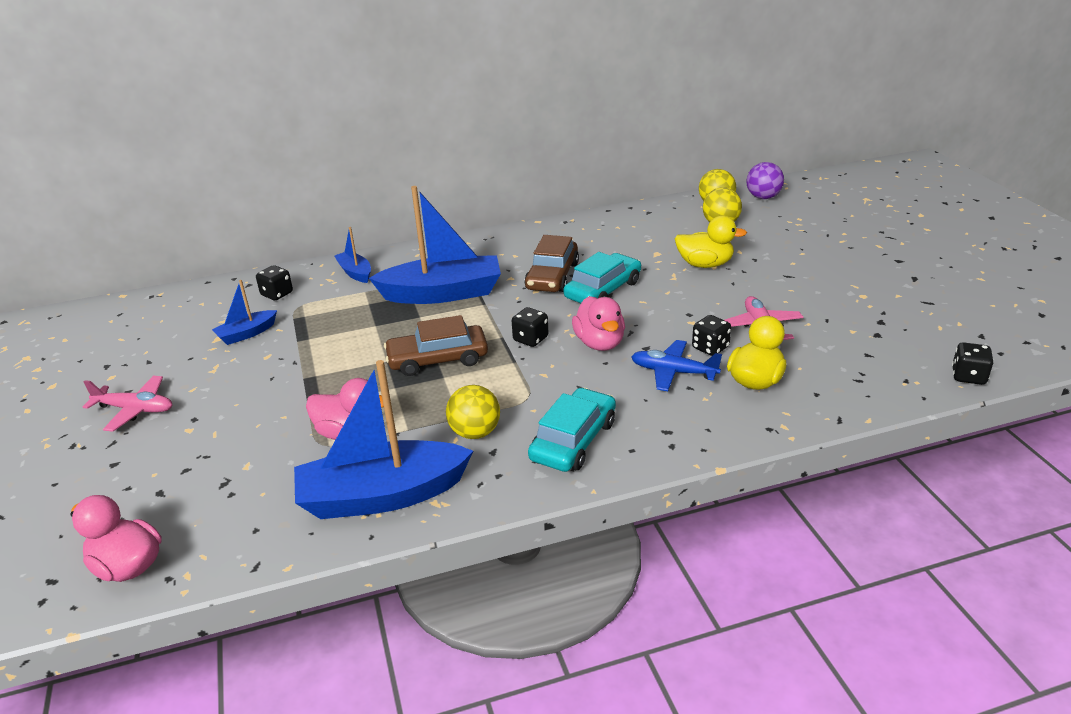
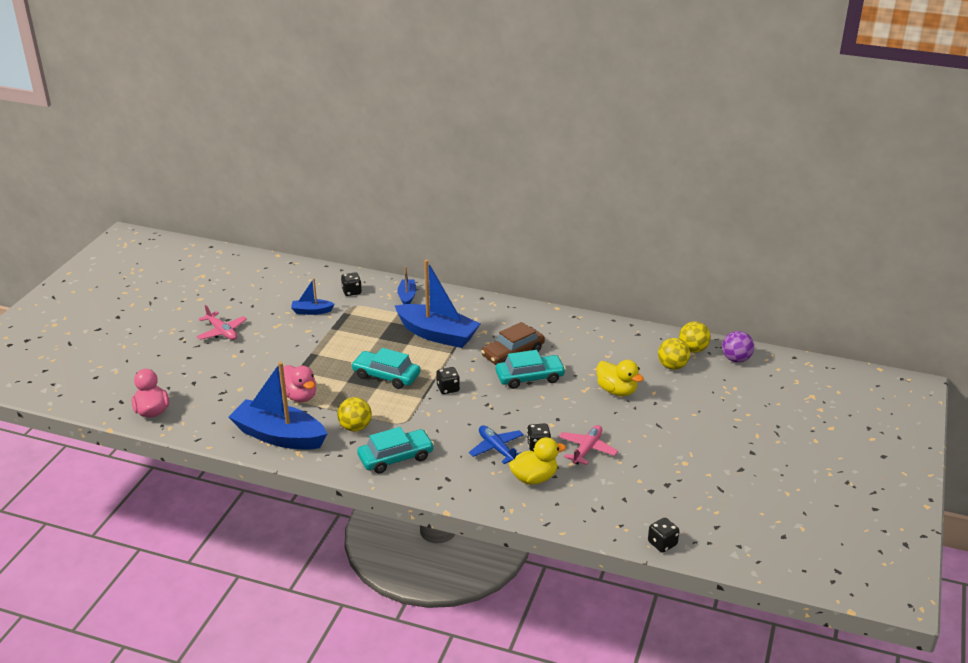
camera: 35 degrees right, 0 degrees up
brown car [384,315,488,376] -> turquoise car [351,348,421,389]
pink duck [572,296,625,351] -> none

